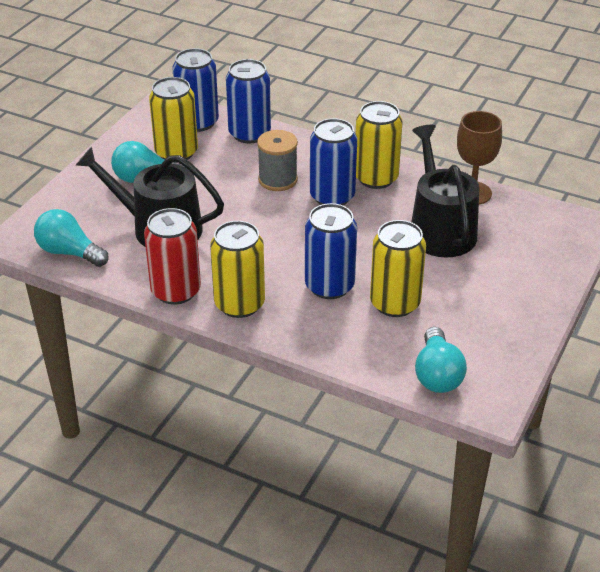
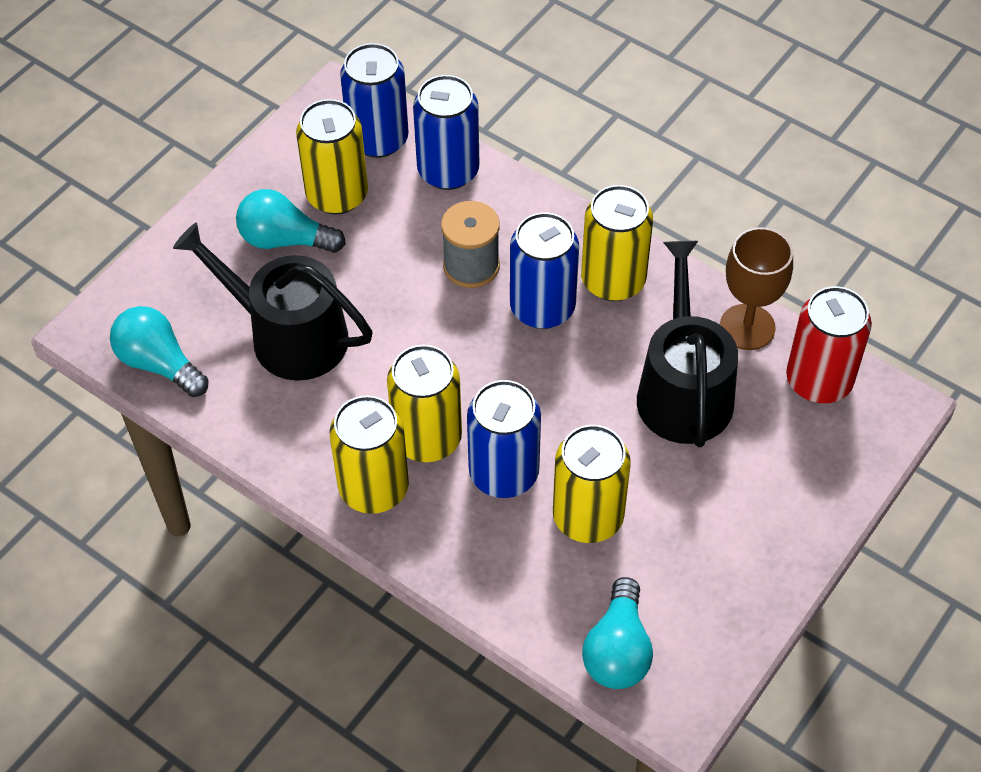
camera: 10 degrees right, 15 degrees up
red can [144,208,201,305] -> red can moved to [786,286,872,403]
none -> yellow can [387,345,462,462]

